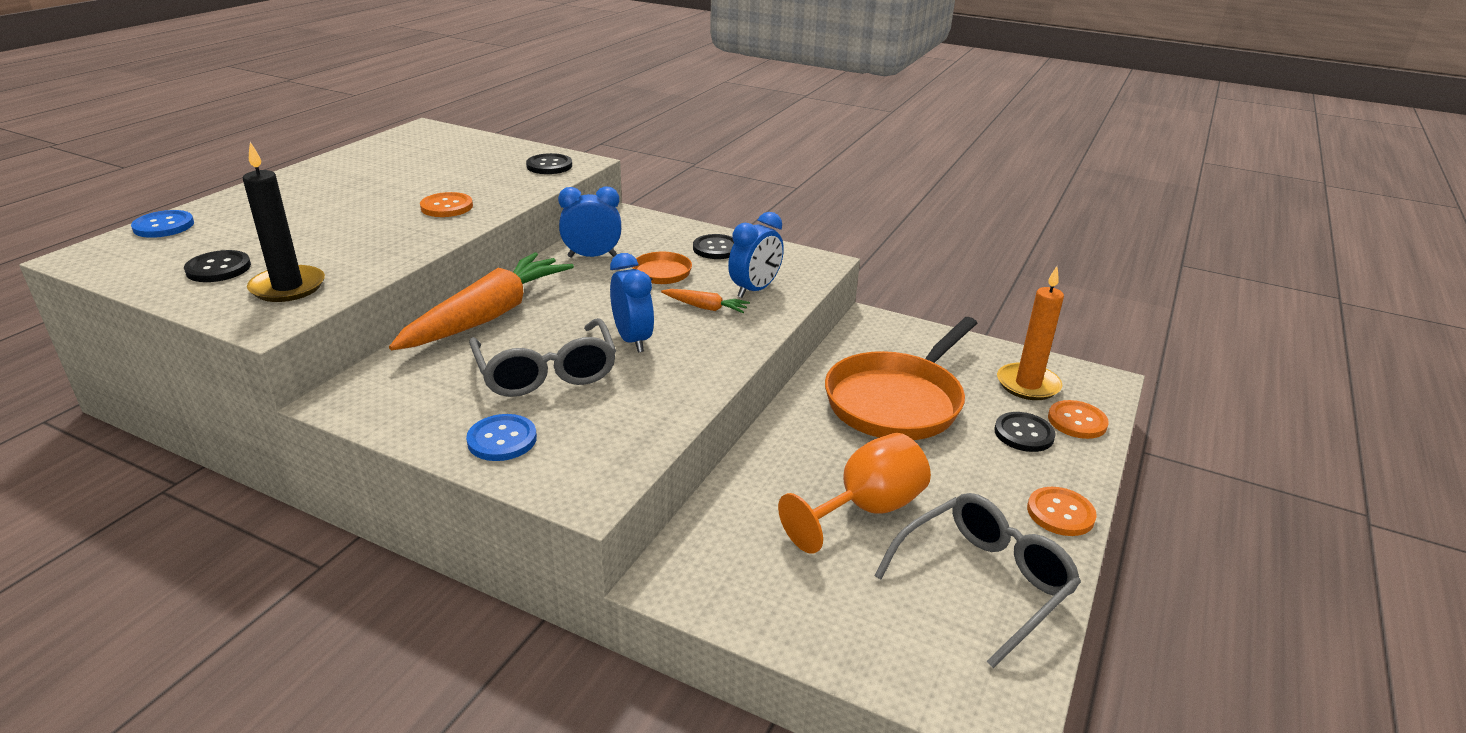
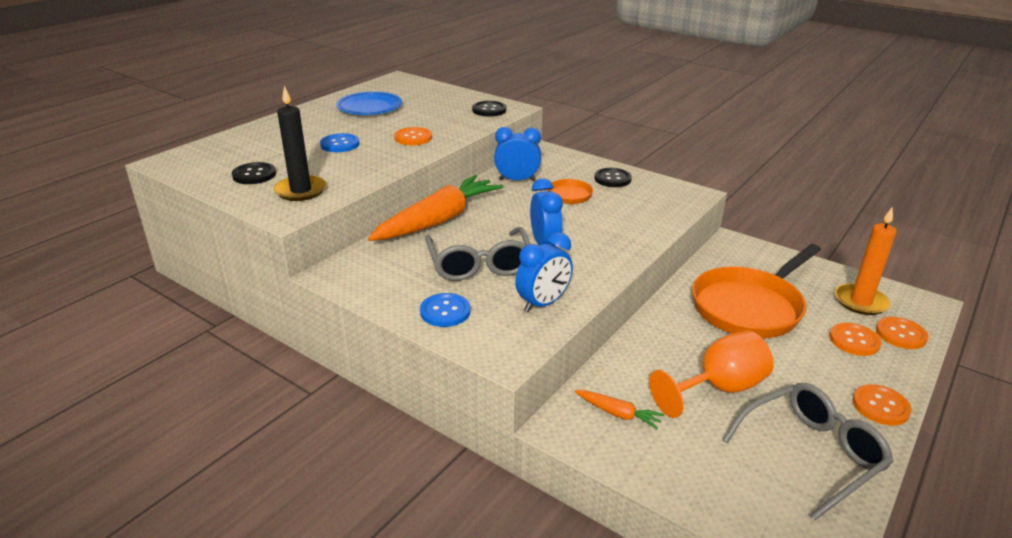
camera: 10 degrees right, 0 degrees up
blue button [131,210,194,238] -> blue button moved to [320,133,360,152]
orange carrot [661,289,750,313] -> orange carrot moved to [574,390,664,429]
blue clock [728,212,784,298] -> blue clock moved to [515,232,573,312]
black button [994,412,1056,452] -> orange button [829,323,881,356]
none -> blue plate [336,92,402,115]

